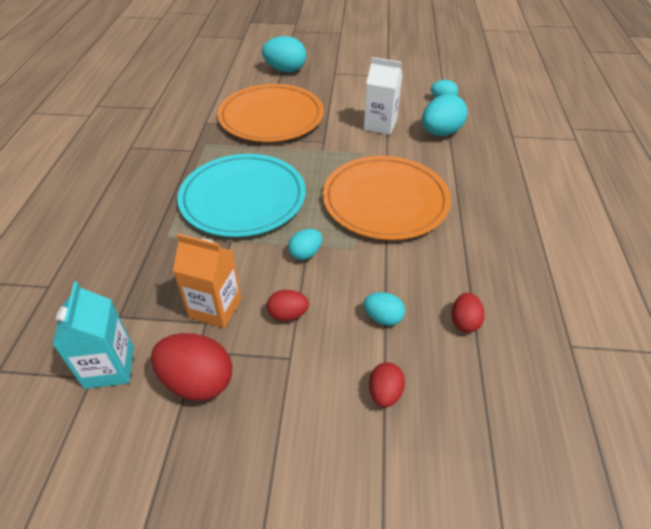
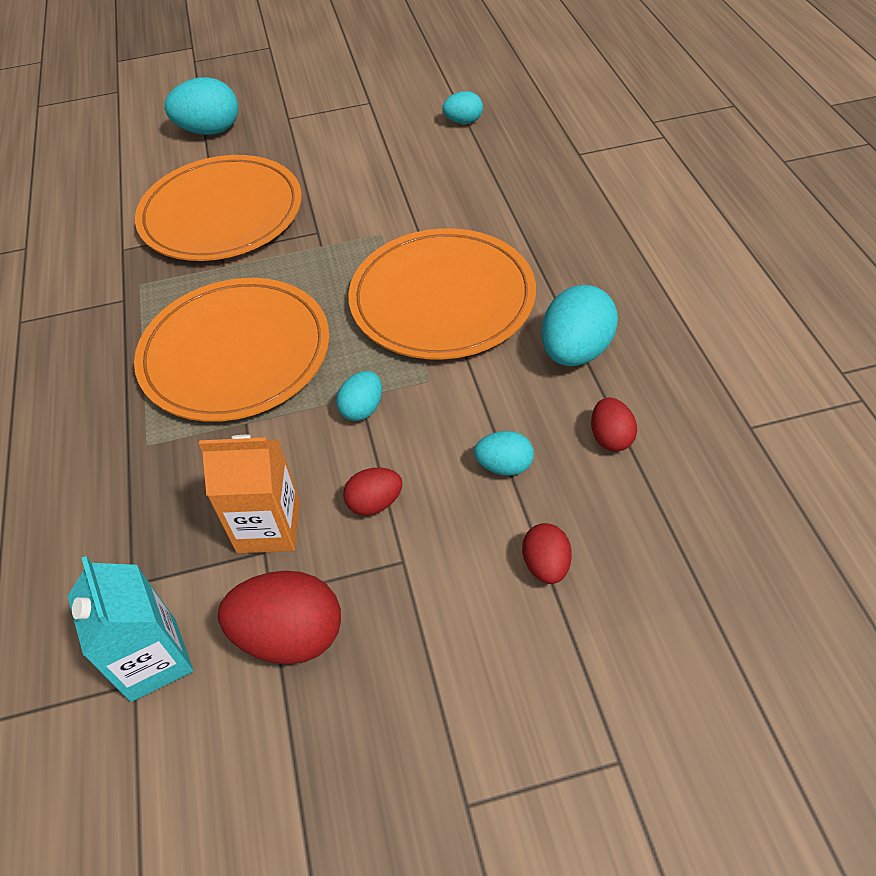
camera: 15 degrees left, 5 degrees up
turquoise plate [177,154,306,237] -> orange plate [134,278,329,422]
white carton [364,57,403,135] -> none
turquoise egg [422,94,468,136] -> turquoise egg moved to [541,285,618,366]

